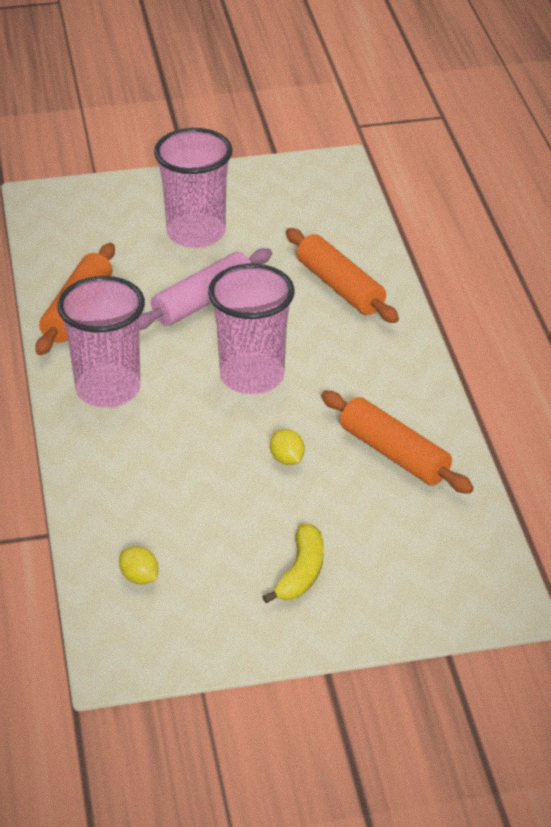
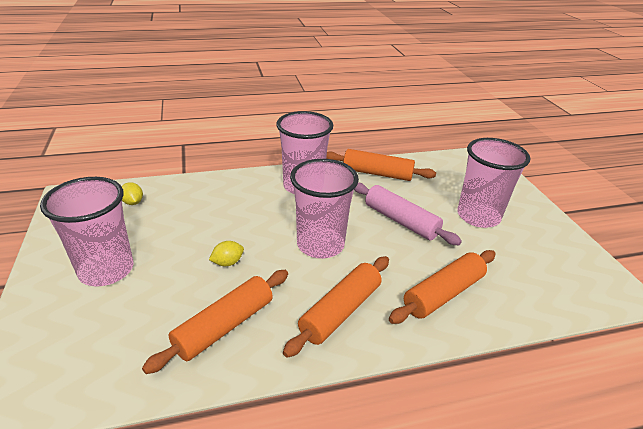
camera: 85 degrees right, 5 degrees down
yellow lemon [119,546,158,584] -> yellow lemon turned 75 degrees counterclockwise [122,182,143,205]
yellow banana [262,523,324,603] -> pink cup [40,177,133,286]
none -> orange rolling pin [283,256,389,358]

